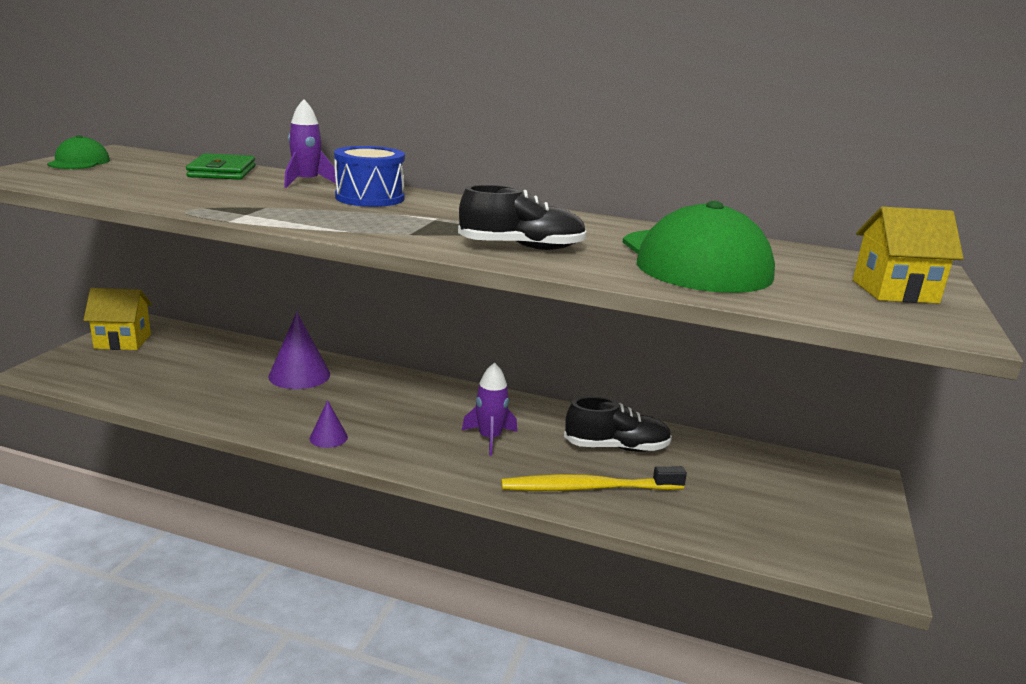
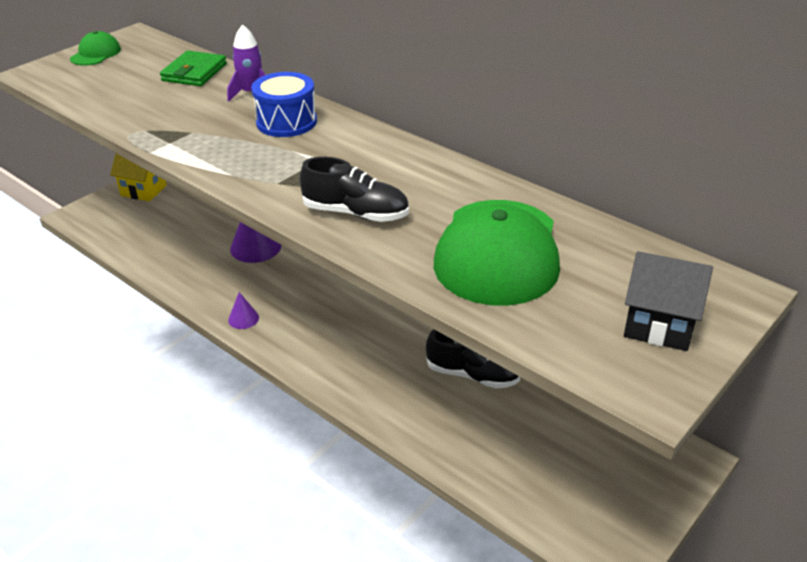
camera: 25 degrees right, 15 degrees up
purple rocket [462,362,517,456] -> none
yellow toothbrush [501,466,687,491] -> none
yellow house [853,207,964,304] -> black house [624,251,713,351]

